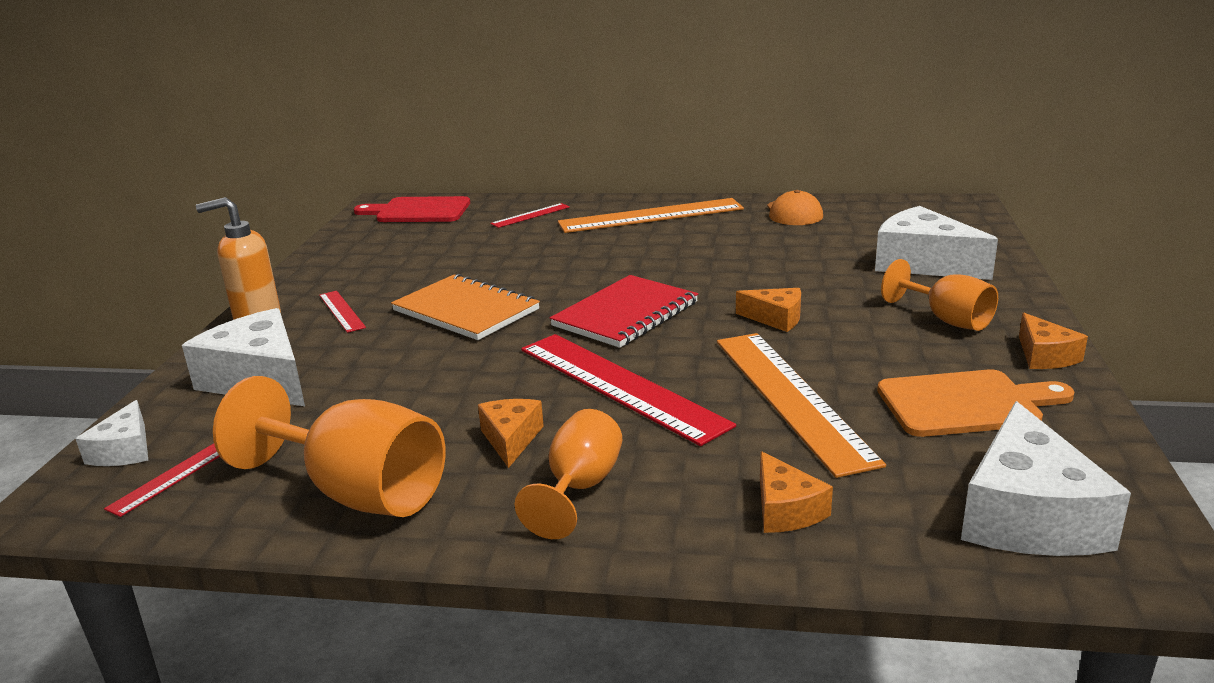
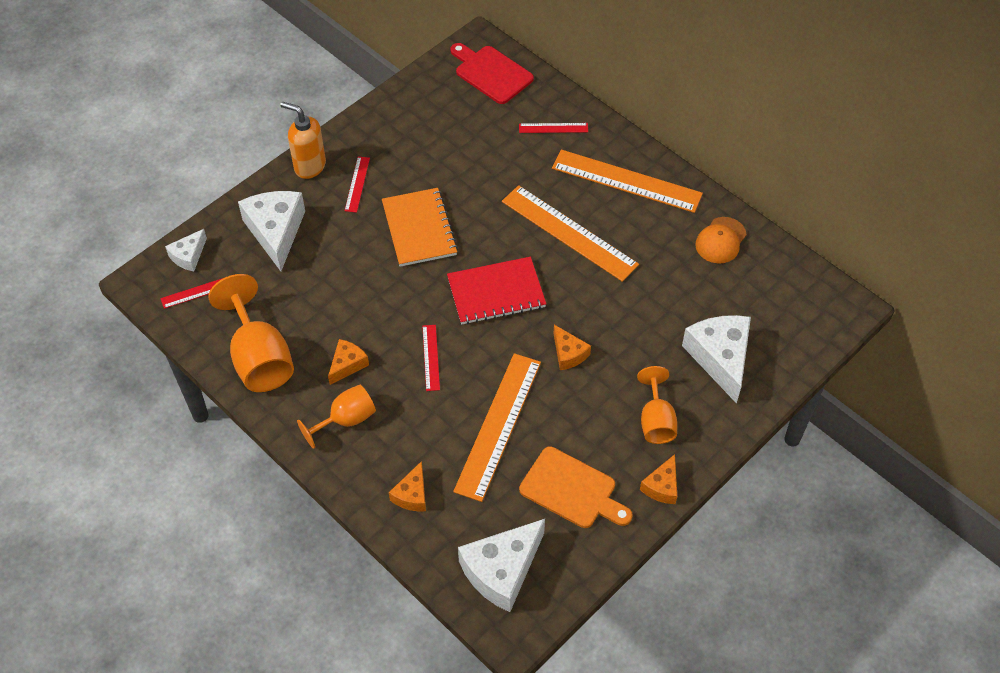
camera: 35 degrees right, 30 degrees up
red ruler [521,334,736,446] -> red ruler [422,325,440,391], size x0.47
none -> orange ruler [502,185,639,282]

